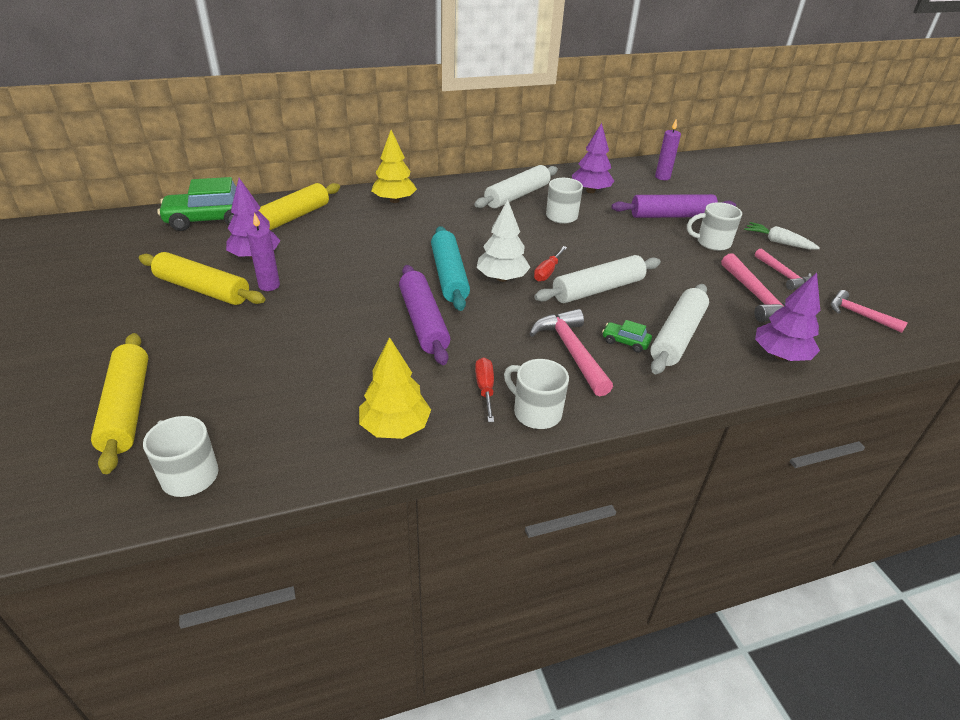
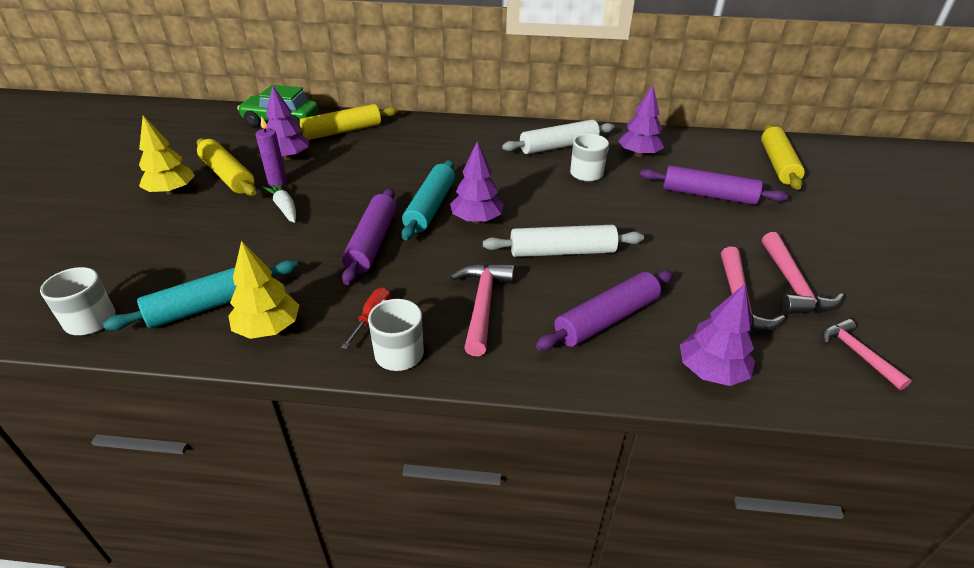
camera: 25 degrees right, 0 degrees up
yellow rolling pin [91,333,148,474] -> yellow rolling pin moved to [761,124,805,190]
yellow tree [371,130,417,203] -> yellow tree moved to [139,115,195,195]
white tree [477,200,530,282] -> purple tree [450,142,504,223]
red screwdriver [534,246,567,282] -> none
green car [602,320,652,353] -> none
white rolling pin [650,284,709,374] -> purple rolling pin [536,270,673,350]
purple candle [655,119,681,180] -> none
white mug [687,202,742,251] -> none
white carrot [744,222,820,250] -> white carrot moved to [262,182,296,223]
pink hammer [755,248,812,290] -> pink hammer [762,232,844,314], size x1.52
none -> turquoise rolling pin [103,260,298,330]

